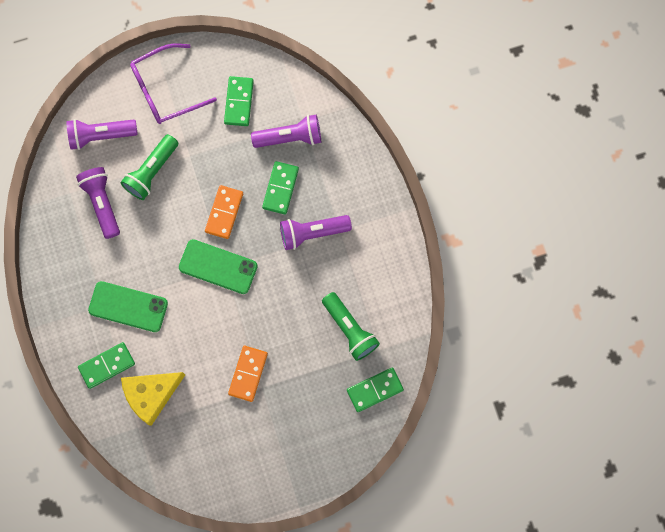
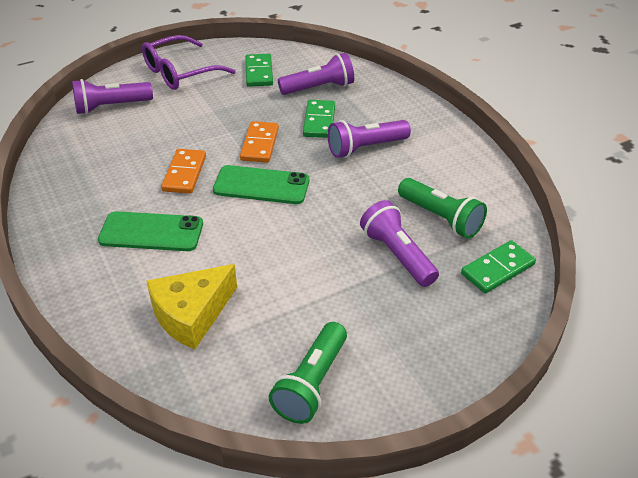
camera: 10 degrees left, 35 degrees down
purple flashlight [76,167,120,239] -> purple flashlight moved to [360,200,439,287]
green domino [78,342,135,389] -> none
green flashlight [120,134,178,200] -> green flashlight moved to [269,322,347,424]
orange domino [228,346,268,402] -> orange domino moved to [161,149,206,194]

